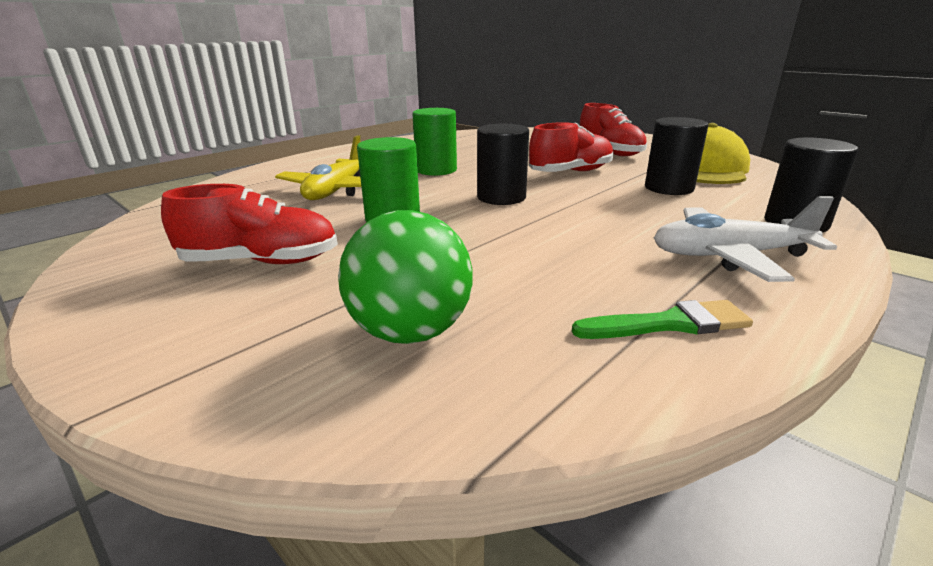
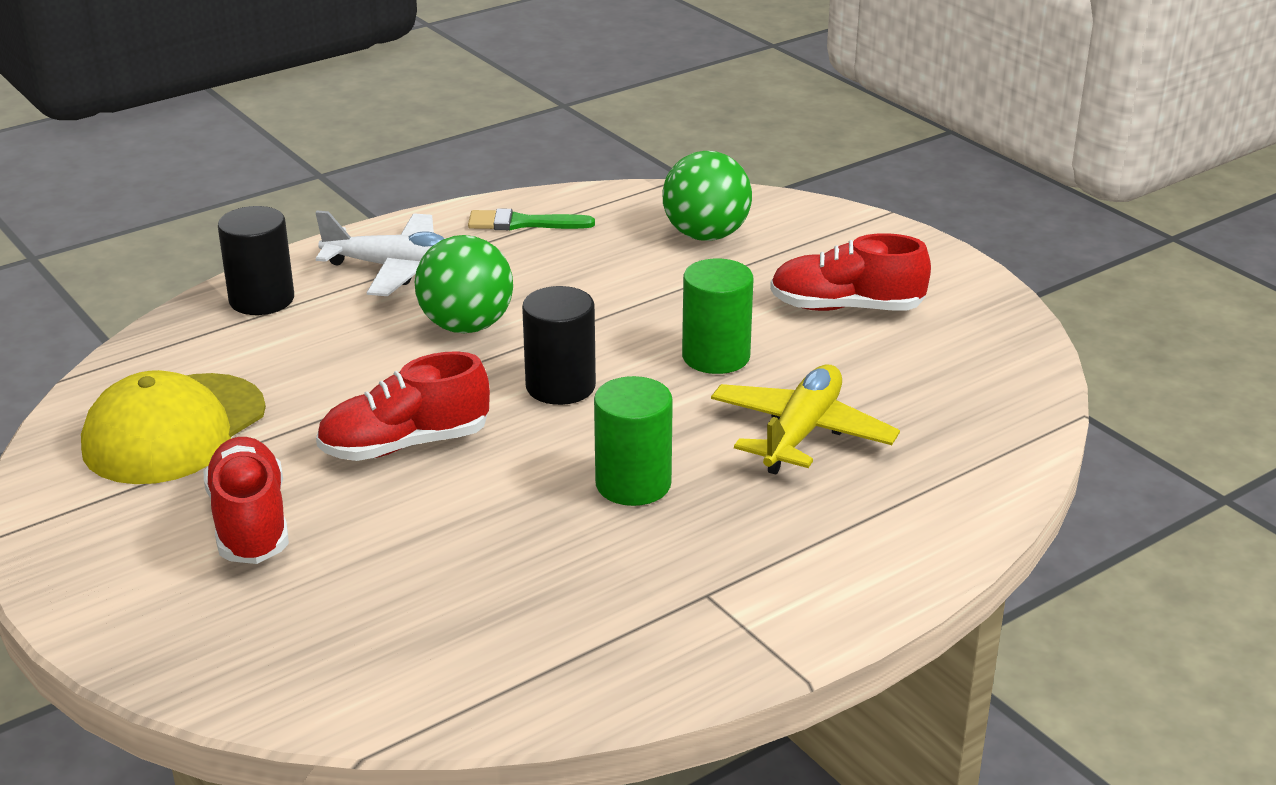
camera: 170 degrees left, 5 degrees up
black cylinder [645,117,708,195] -> none
none -> green ball [415,235,513,333]

